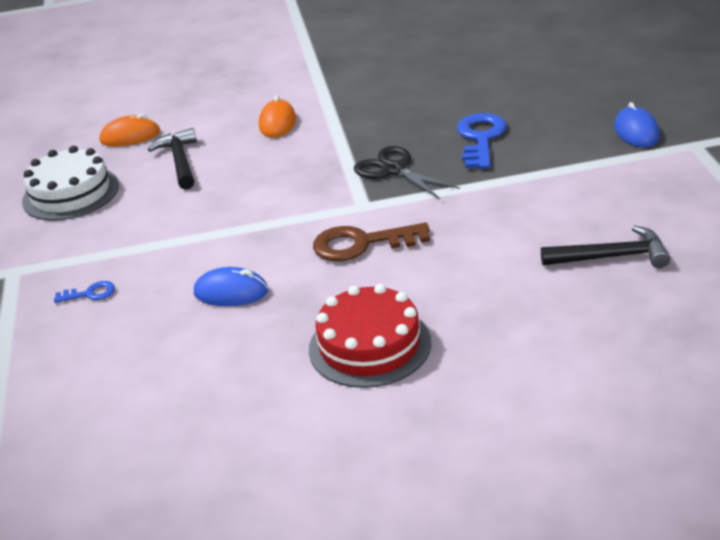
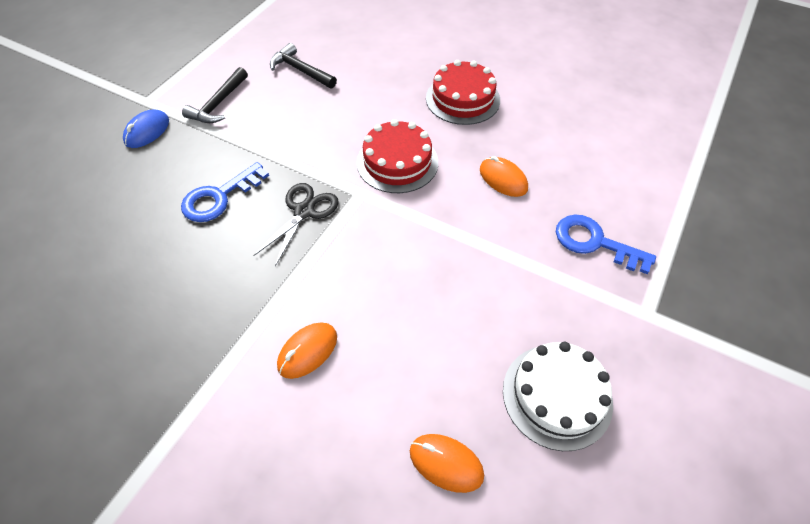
camera: 145 degrees left, 20 degrees up
blue key [54,281,115,303] -> blue key [556,215,656,274], size x1.98
black hammer [148,128,197,190] -> black hammer moved to [182,67,248,123]
blue mouse [194,267,268,306] -> orange mouse [480,156,528,197]
brown key [313,223,430,261] -> red cake [357,119,438,193]
black scissors [354,146,460,199] -> black scissors turned 150 degrees counterclockwise [253,183,339,266]

